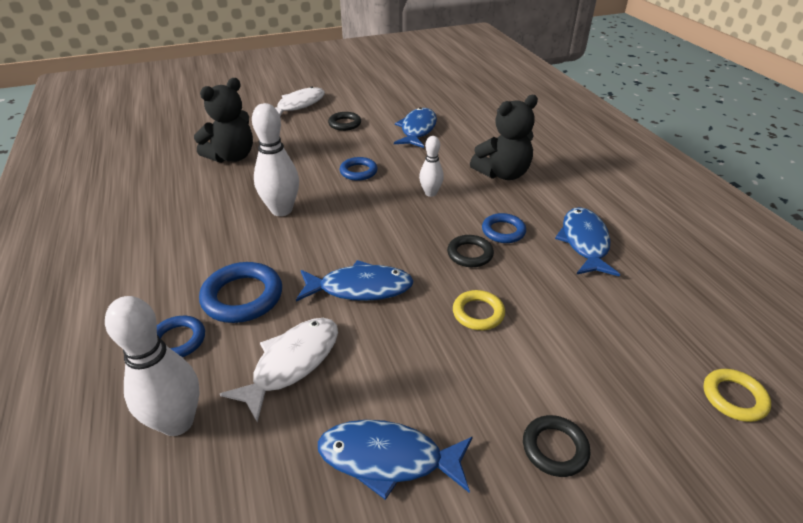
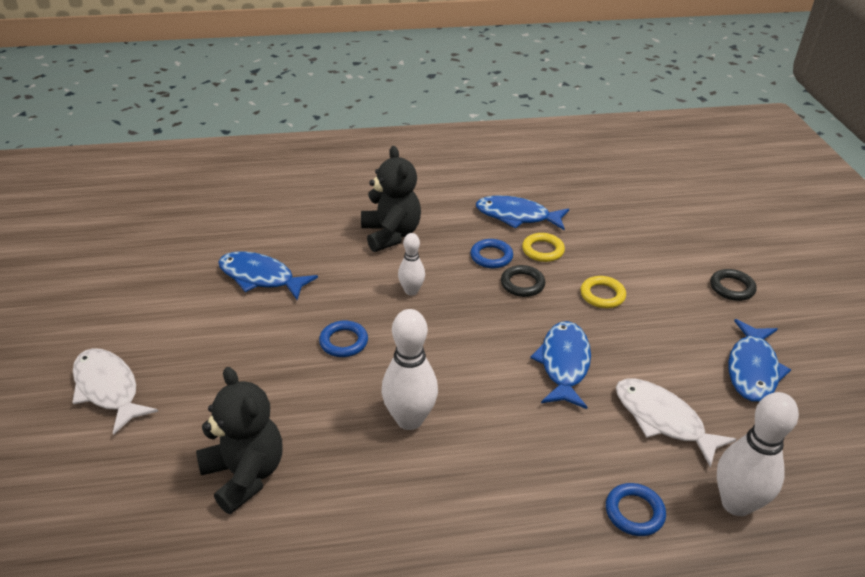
camera: 80 degrees left, 0 degrees up
blue ring [199,262,282,323] -> none
black ring [328,112,361,131] -> none
yellow ring [703,369,771,422] -> yellow ring moved to [522,233,565,262]

